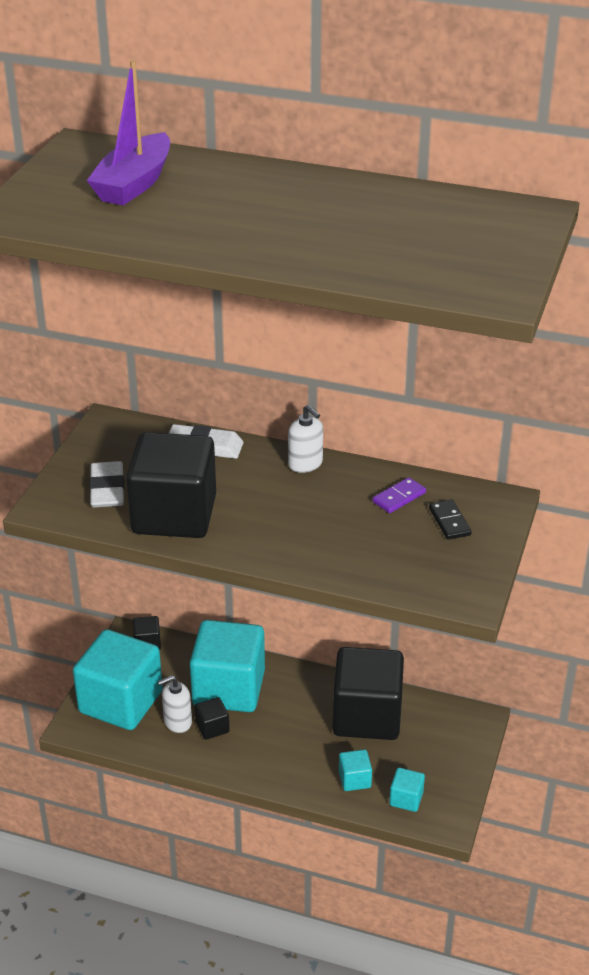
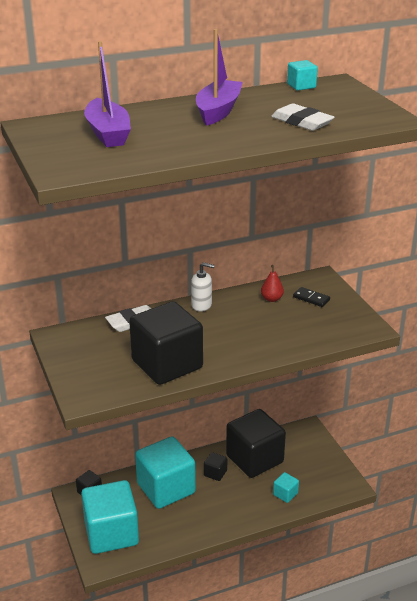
camera: 40 degrees left, 5 degrees down
white eraser [89,461,124,508] -> white eraser moved to [271,103,334,131]
white soap dispenser [158,675,192,733] -> none
black cube [195,697,230,740] -> black cube moved to [204,452,227,481]
purple domino [372,477,426,513] -> red pear [261,265,284,302]
turquoise cube [389,768,425,812] -> turquoise cube moved to [287,60,318,91]
none -> purple boat [196,29,243,126]

